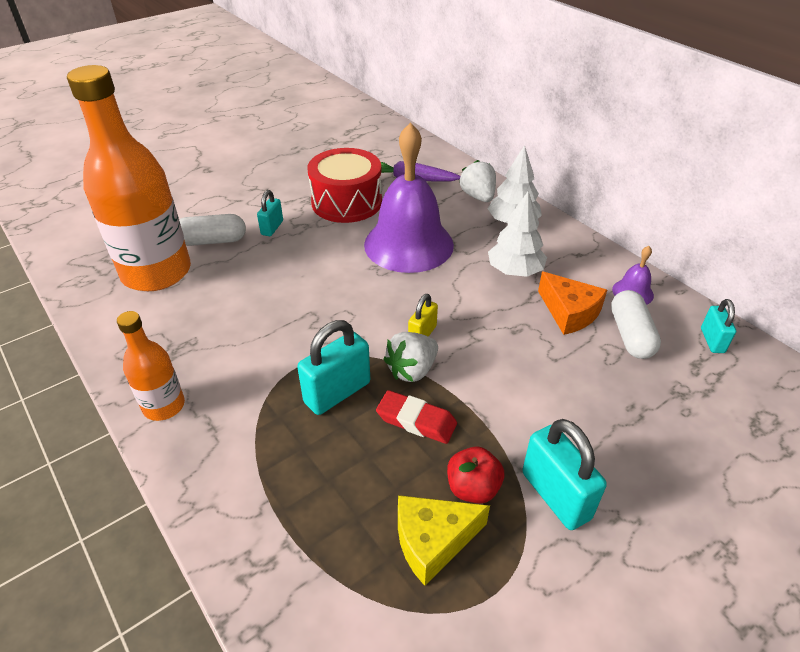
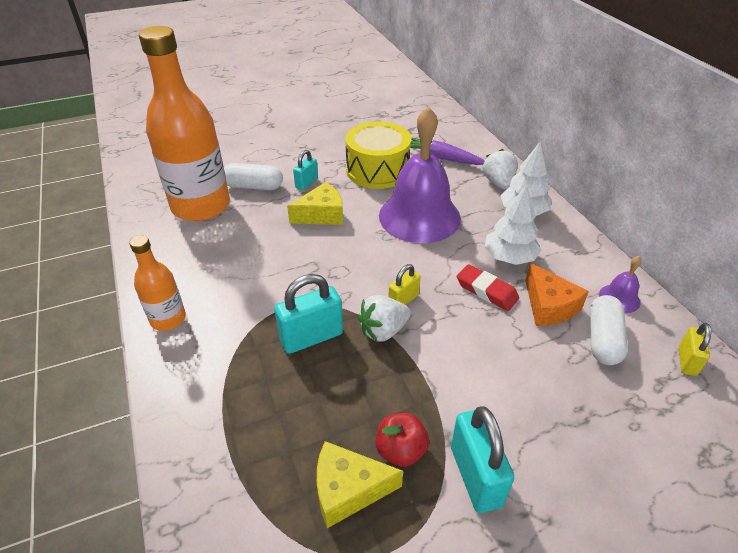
camera: 15 degrees right, 0 degrees up
red drum [308,148,382,223] -> yellow drum [345,121,411,189]
red eraser [376,390,457,444] -> red eraser moved to [457,264,519,311]
turquoise padlock [701,299,736,353] -> yellow padlock [679,323,711,376]
none -> yellow cheese [287,182,343,225]

